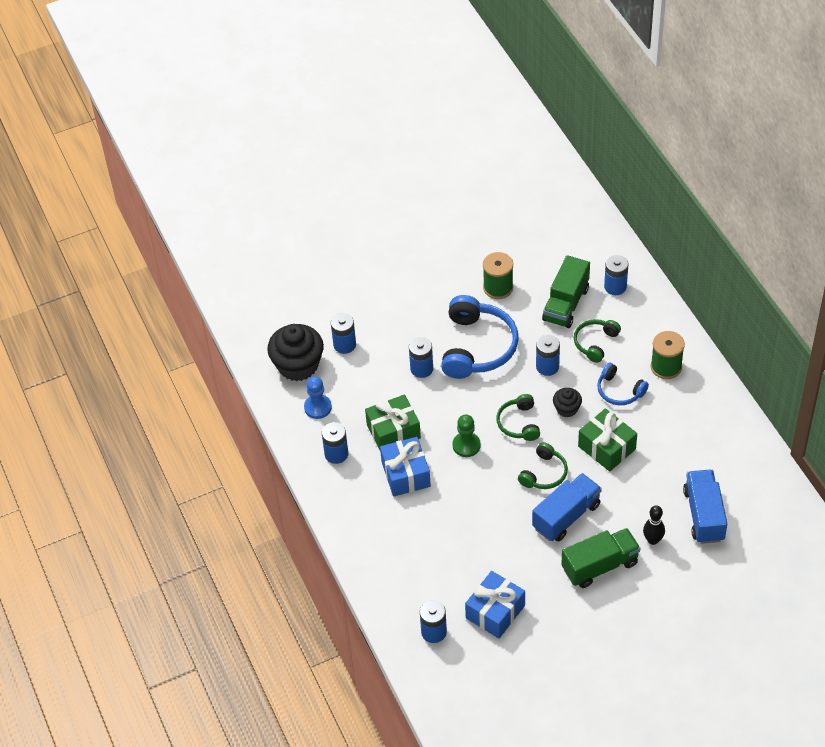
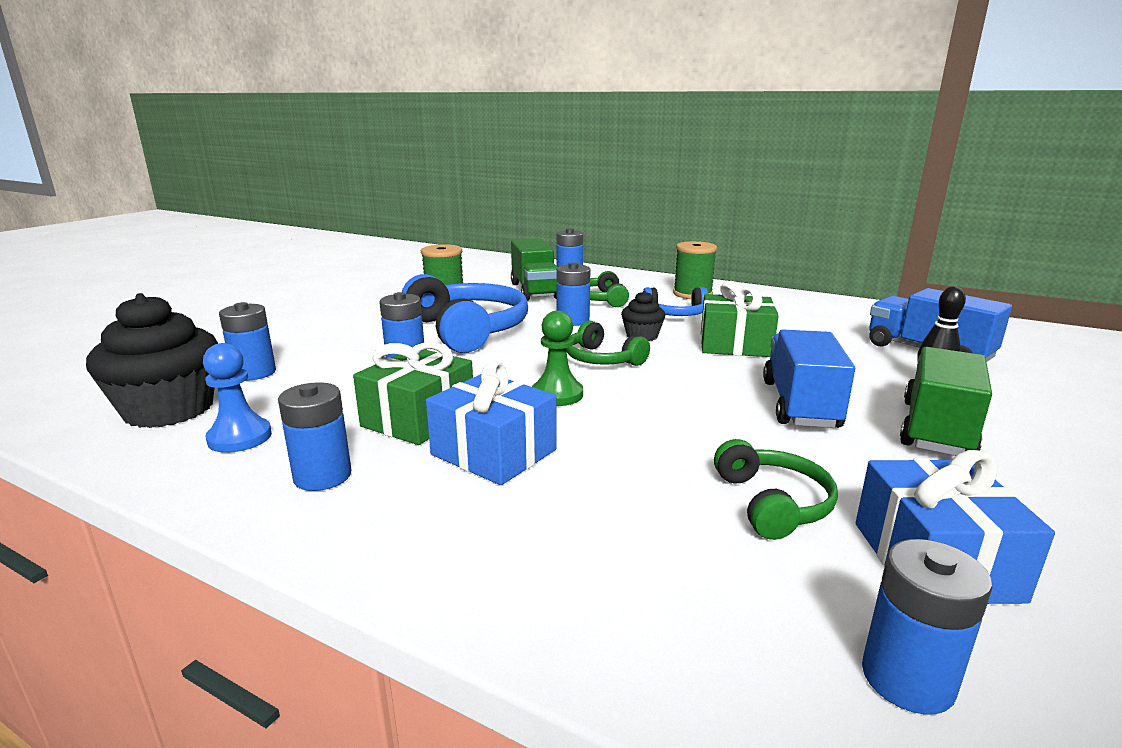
camera: 40 degrees left, 30 degrees down
green headphones [518,442,568,489] -> green headphones moved to [714,439,838,540]

